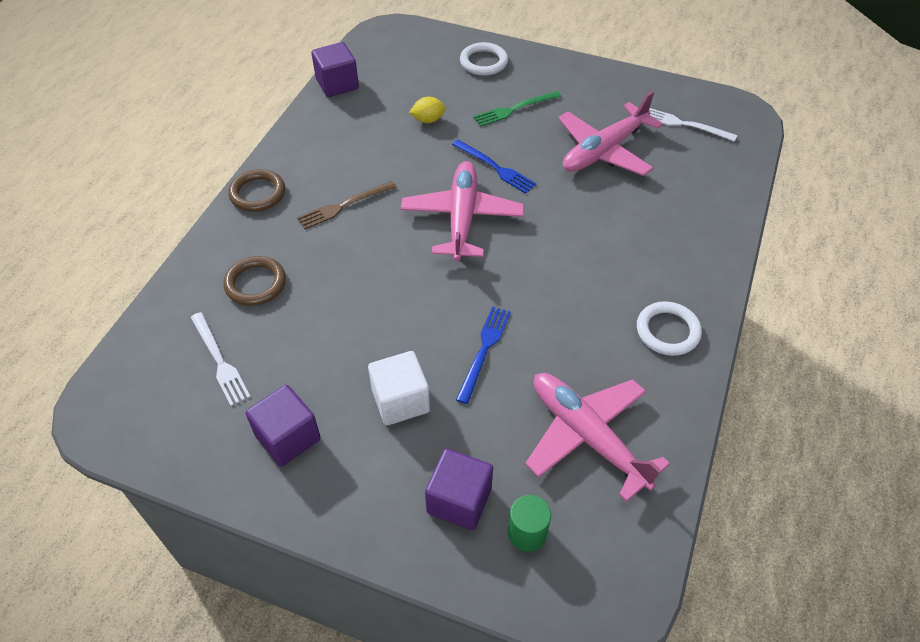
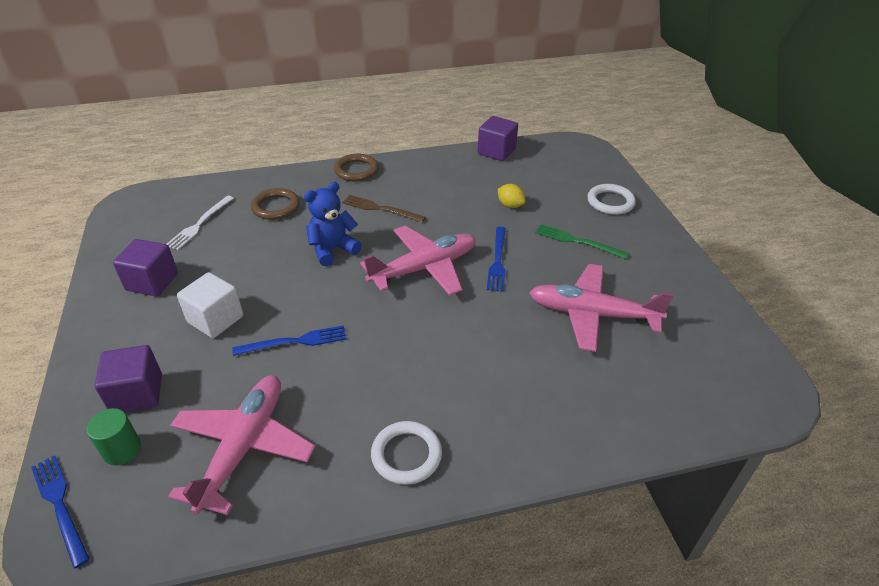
camera: 55 degrees right, 10 degrees down
white fork [649,108,737,142] -> none
none -> blue fork [31,455,90,568]
none -> blue teddy bear [304,182,362,266]

